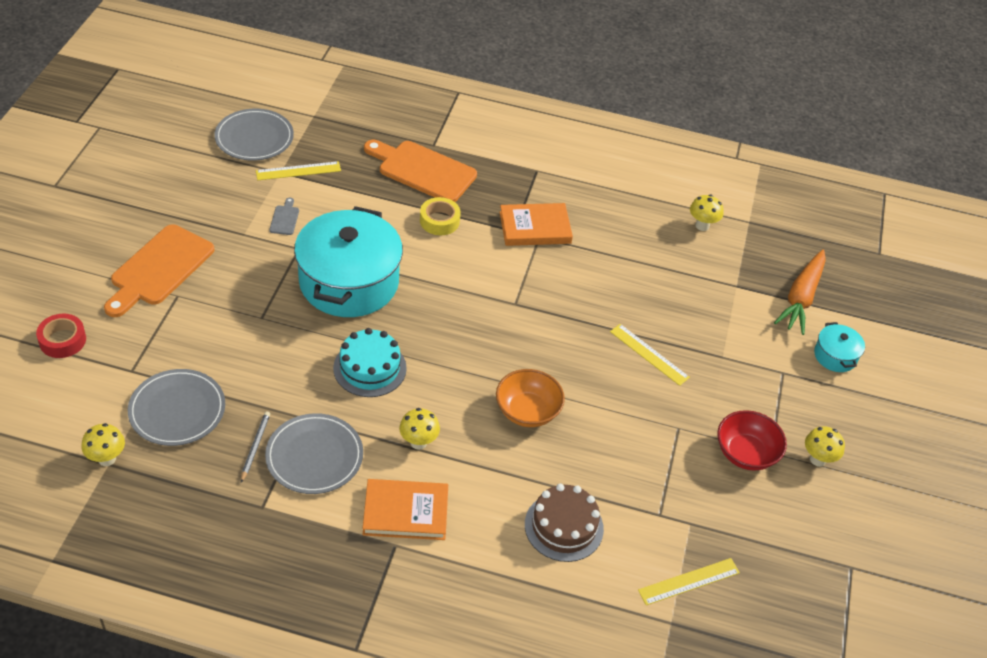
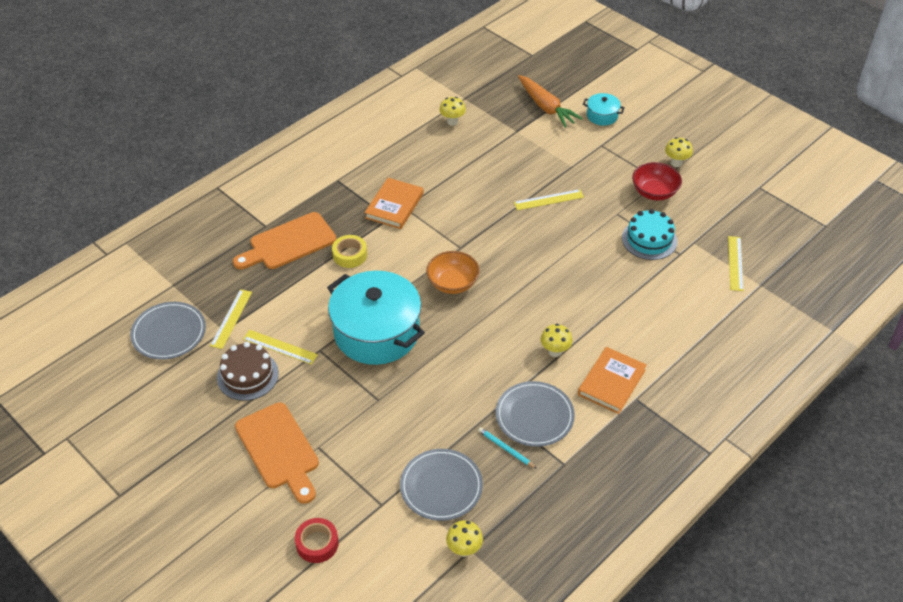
camera: 55 degrees left, 0 degrees up
grey pencil [241,411,270,483] -> turquoise pencil [478,427,537,469]
grey cutting board [270,198,299,235] -> yellow ruler [243,330,318,365]
turquoise cake [333,328,407,397] -> turquoise cake moved to [622,209,677,260]
orange bowl [496,369,565,427] -> orange bowl moved to [426,251,480,294]
brown cake [525,484,604,562] -> brown cake moved to [217,342,279,401]

